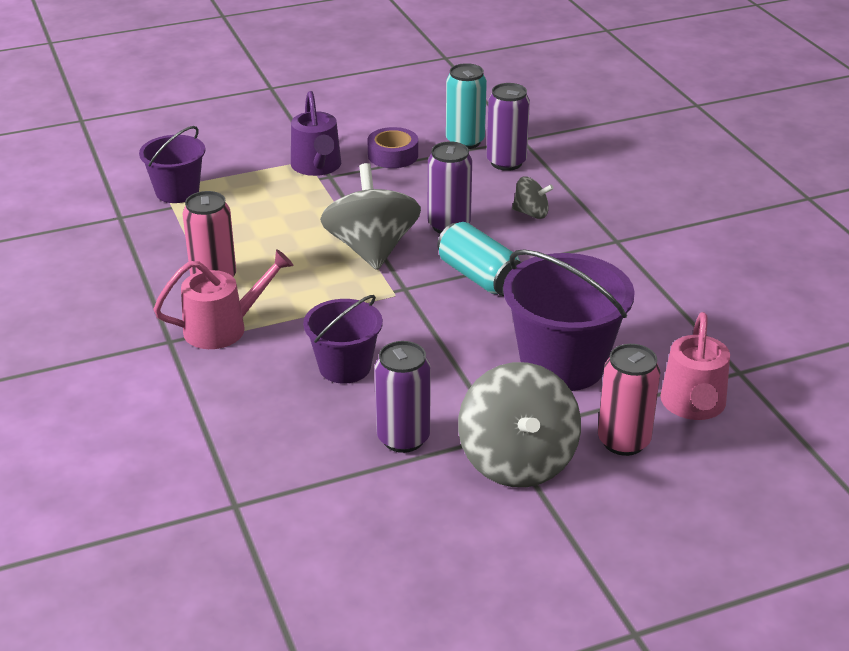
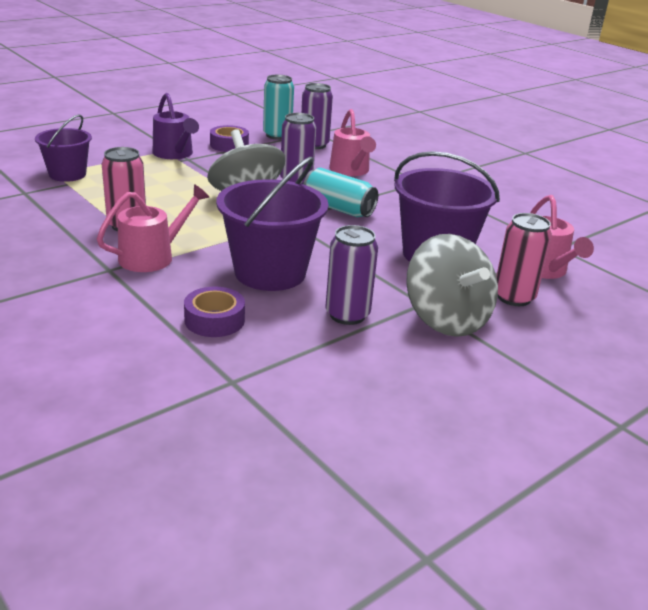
camera: 20 degrees left, 5 degrees down
purple bucket [303,295,383,384] -> purple bucket [216,157,329,291], size x1.63
grey spinning top [512,177,554,219] -> pink watering can [329,109,376,176]
none -> purple tape [184,287,245,337]

